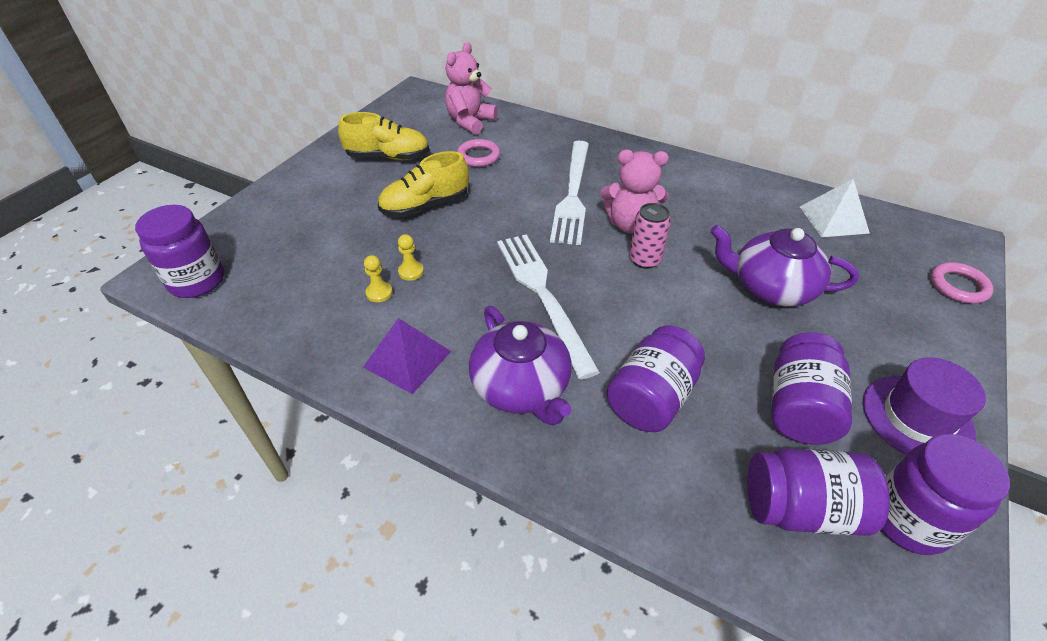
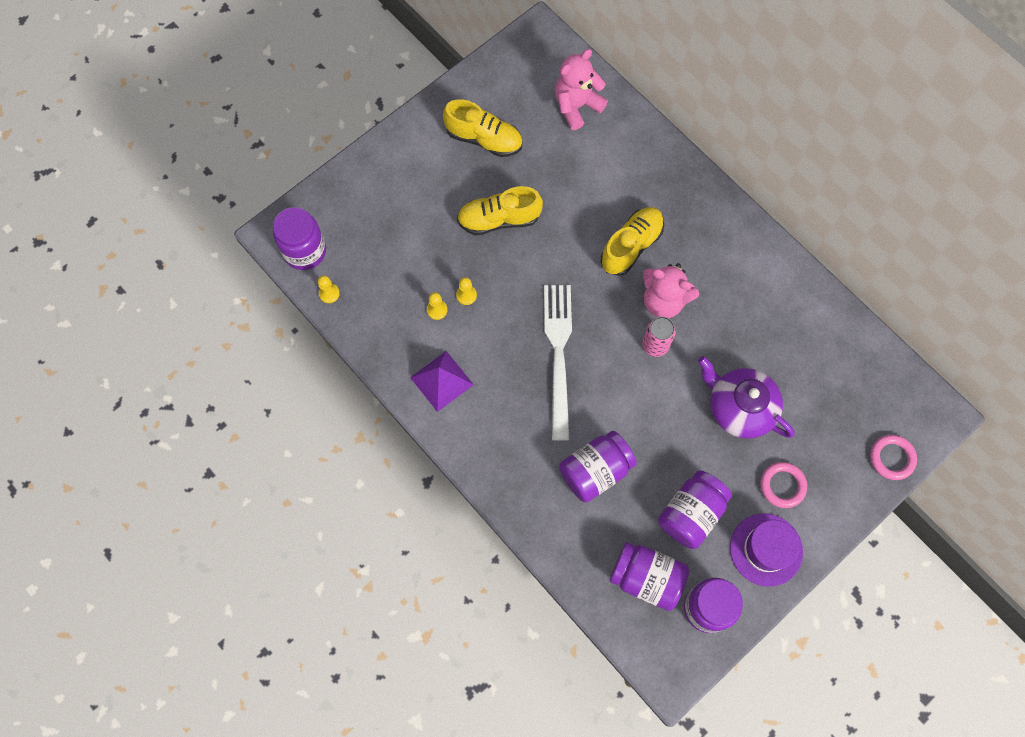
camera: 20 degrees right, 25 degrees up
pink ring [457,139,500,167] -> pink ring moved to [760,462,807,508]
purple teapot [469,306,572,426] -> none
white fork [550,141,589,245] -> yellow shoe [601,207,664,276]
white pyramid [800,179,870,237] -> none
none -> yellow pawn [318,275,340,303]

